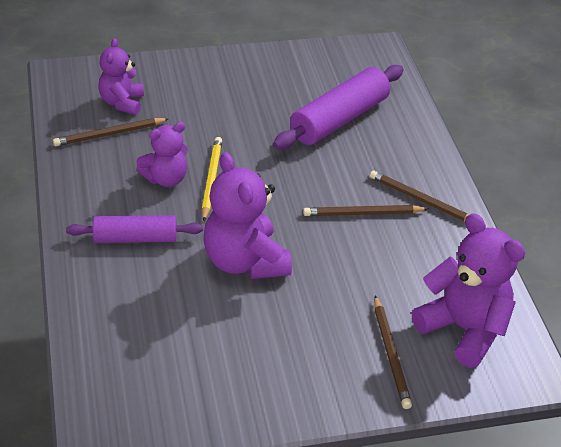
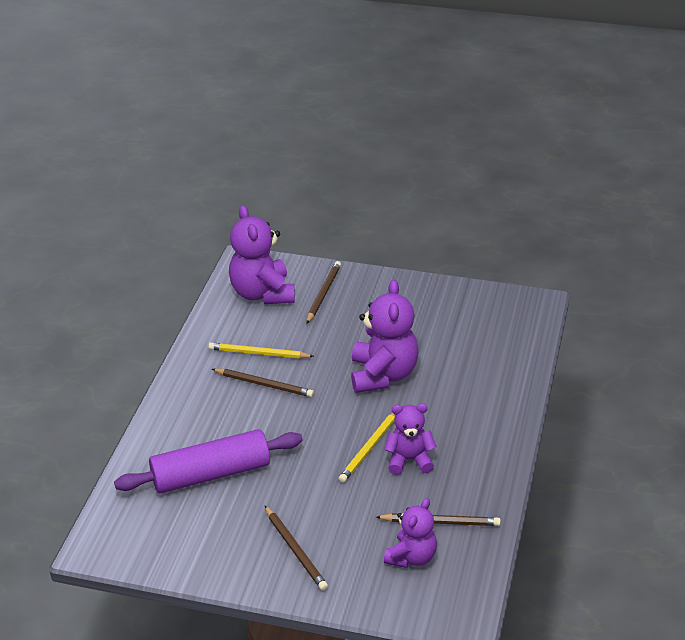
camera: 150 degrees left, 5 degrees down
purple rolling pin [66,215,203,243] -> none
brown pencil [370,170,469,221] -> brown pencil moved to [265,506,328,591]
none -> yellow pencil [208,342,314,358]

